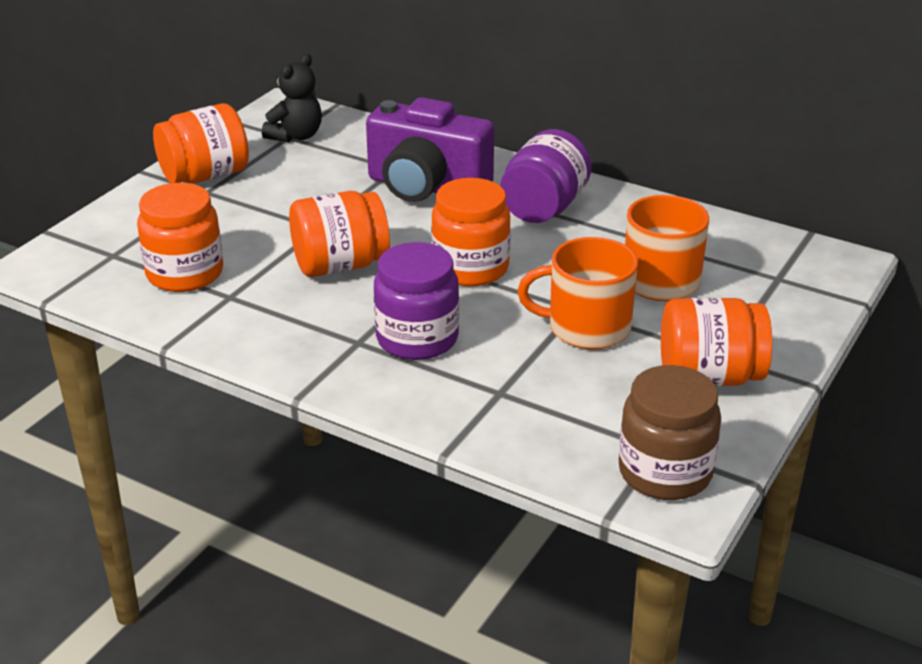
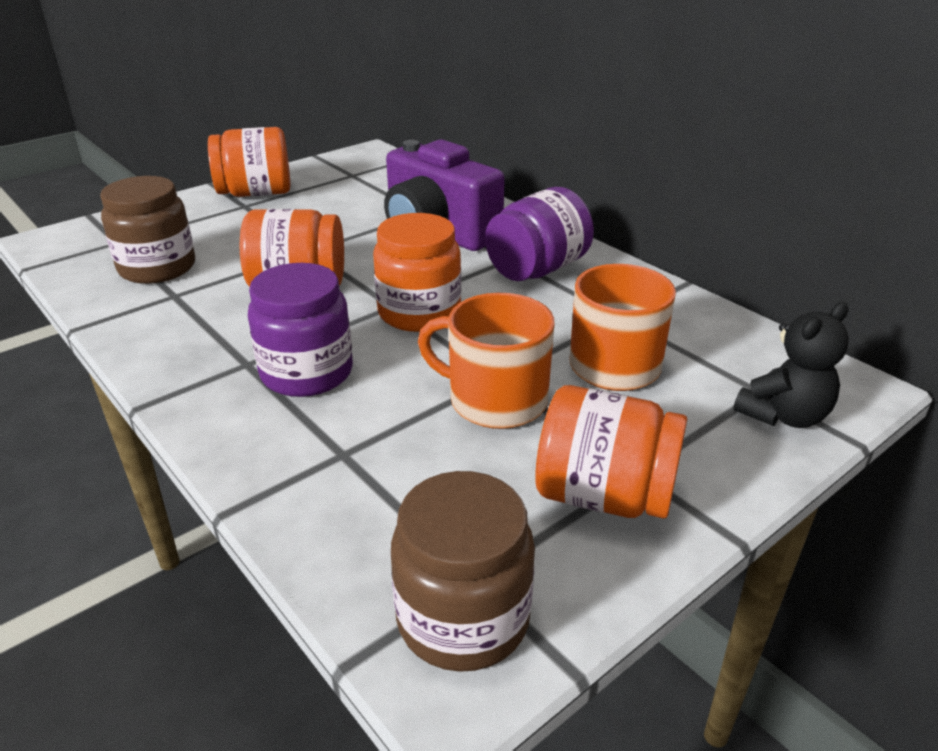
camera: 20 degrees right, 0 degrees up
orange jar [137,183,223,292] -> brown jar [100,176,195,284]
black teddy bear [262,54,322,142] -> black teddy bear moved to [733,302,849,428]

